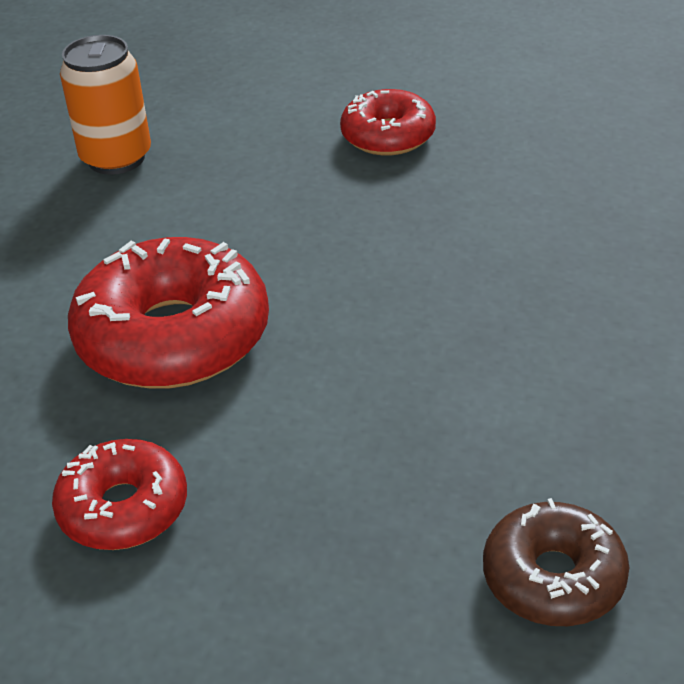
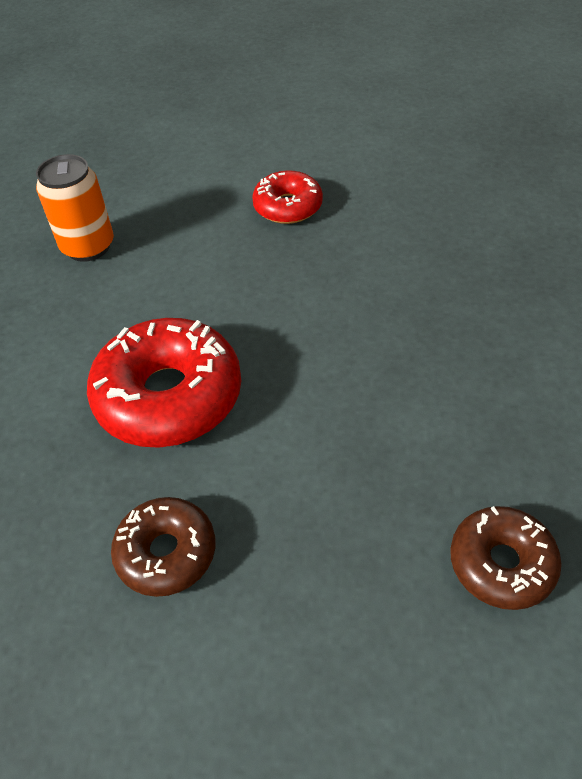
camera: 10 degrees left, 10 degrees up
red donut [52,439,187,550] -> brown donut [111,497,215,597]

